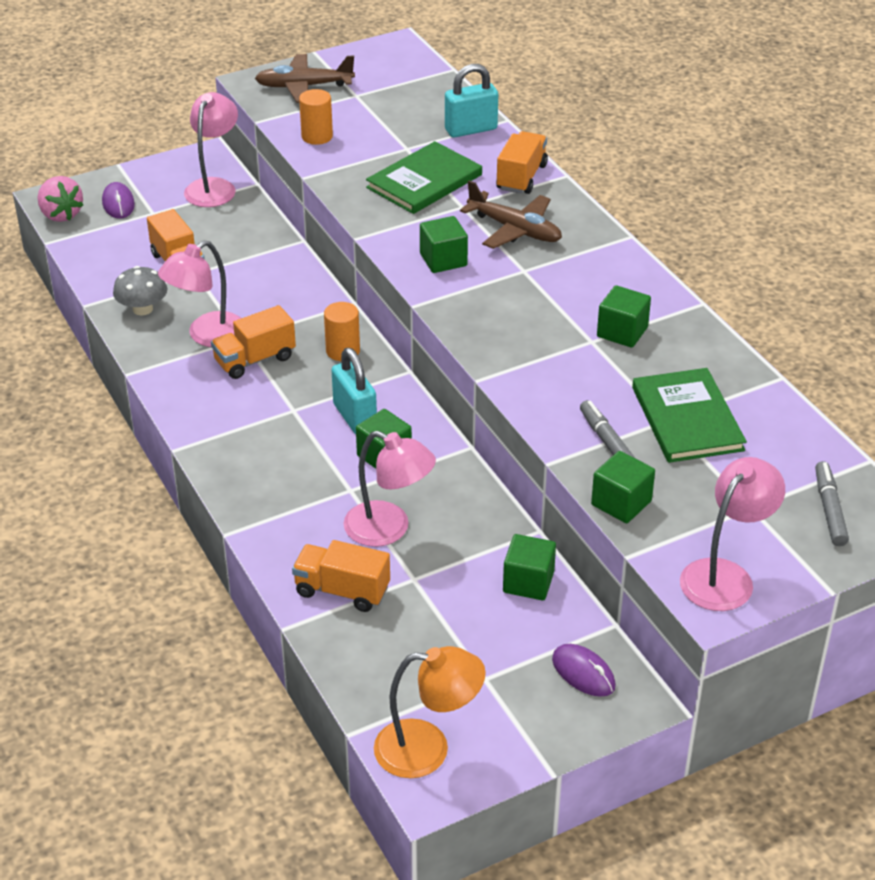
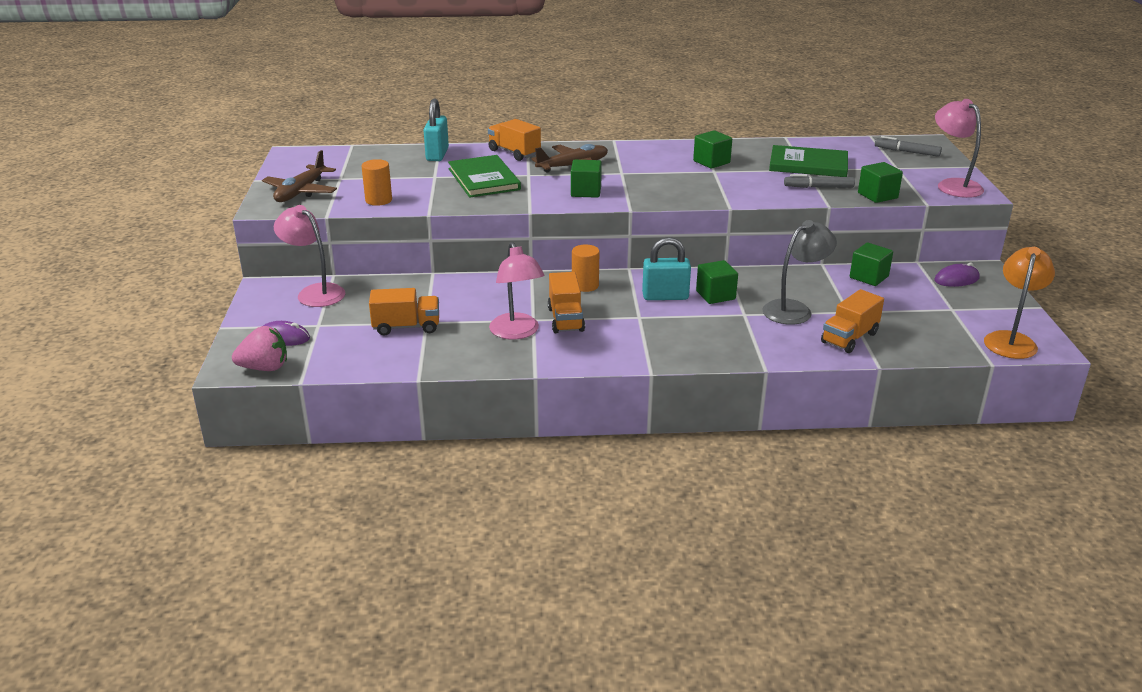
camera: 65 degrees left, 10 degrees down
grey mushroom [113,266,167,315] -> none
pink lamp [343,431,436,547] -> grey lamp [762,220,837,325]

